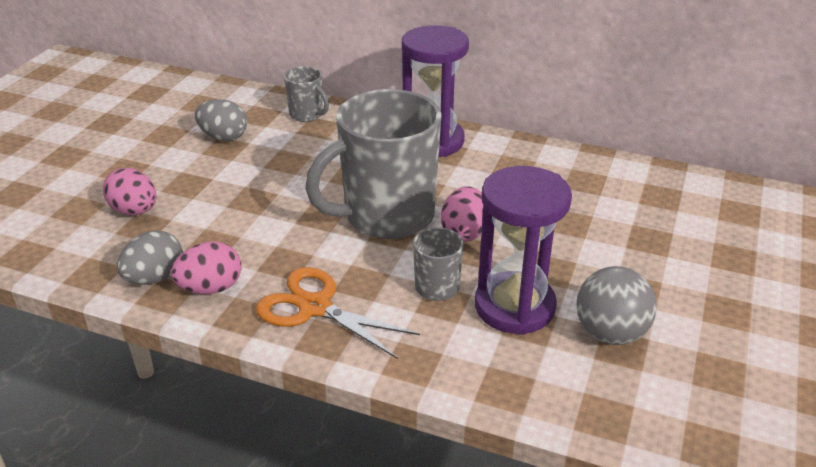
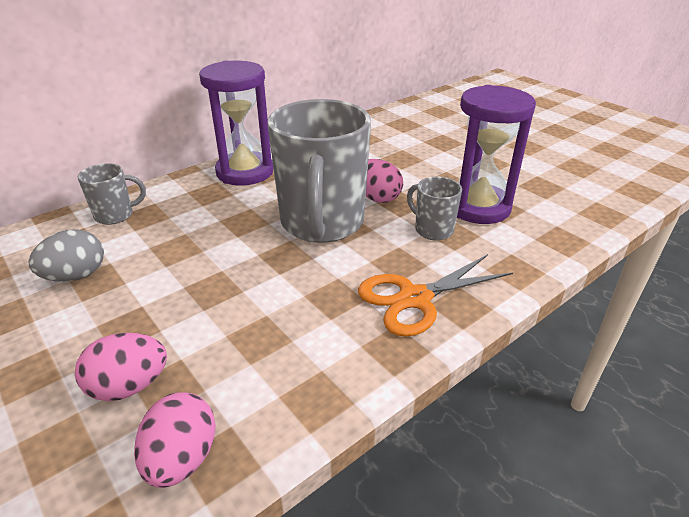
camera: 60 degrees left, 0 degrees up
grey egg [117,231,183,285] -> none
pink egg [171,242,242,294] -> pink egg moved to [134,392,216,488]
grey ball [576,266,657,345] -> none

